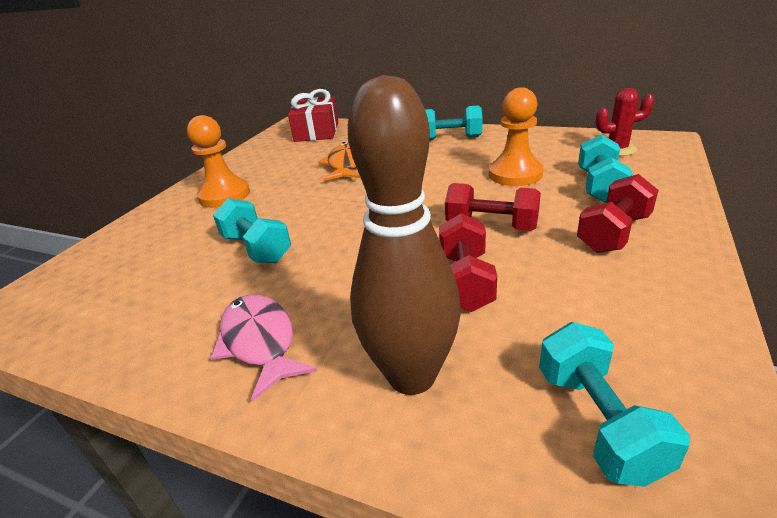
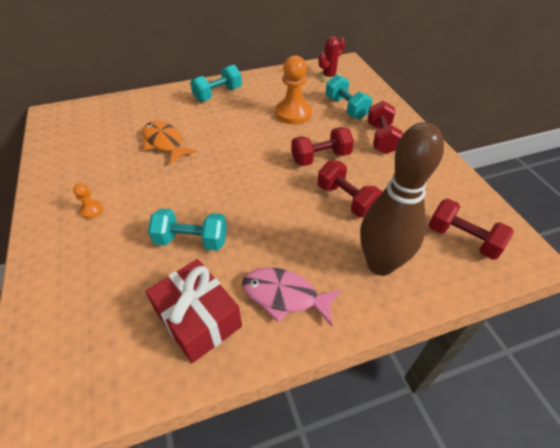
camera: 45 degrees left, 15 degrees up
orange pawn [187,115,250,208] -> orange pawn [73,183,103,219], size x0.47
red gift [288,89,339,142] -> red gift moved to [146,259,242,363]
turquoise dumbbell [539,322,690,487] -> red dumbbell [429,199,514,260]

